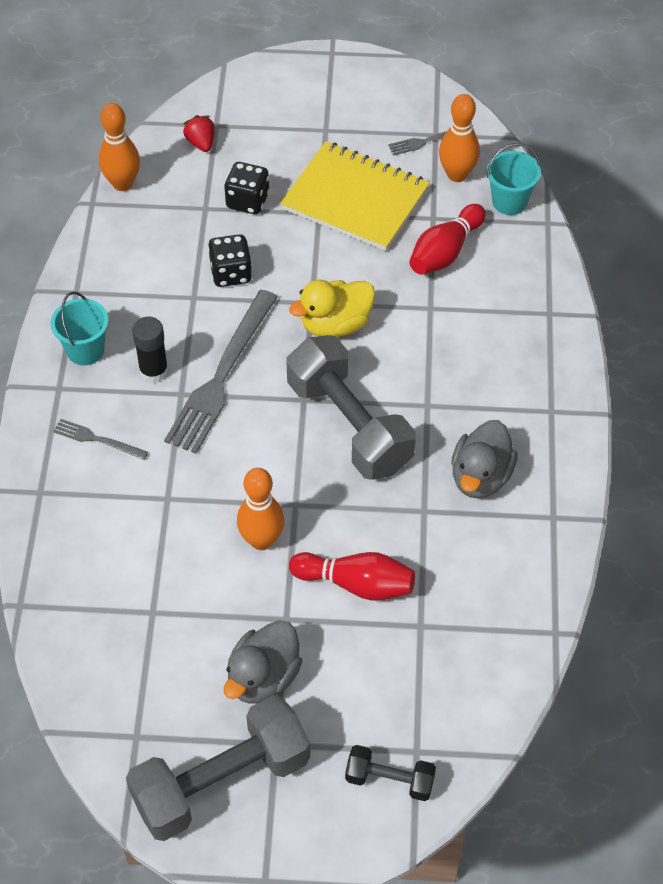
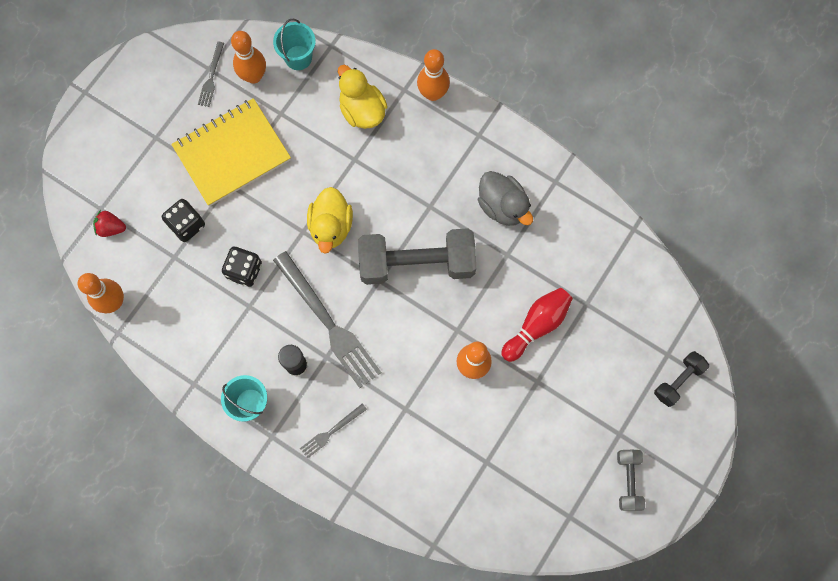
camera: 60 degrees left, 20 degrees up
grey dumbbell [126,695,310,841] -> grey dumbbell [617,450,645,511], size x0.49
grey duck [224,620,302,704] -> none
red bowling pin [409,204,486,275] -> none
none -> yellow duck [338,65,387,129]
none -> orange bowling pin [417,49,450,101]

